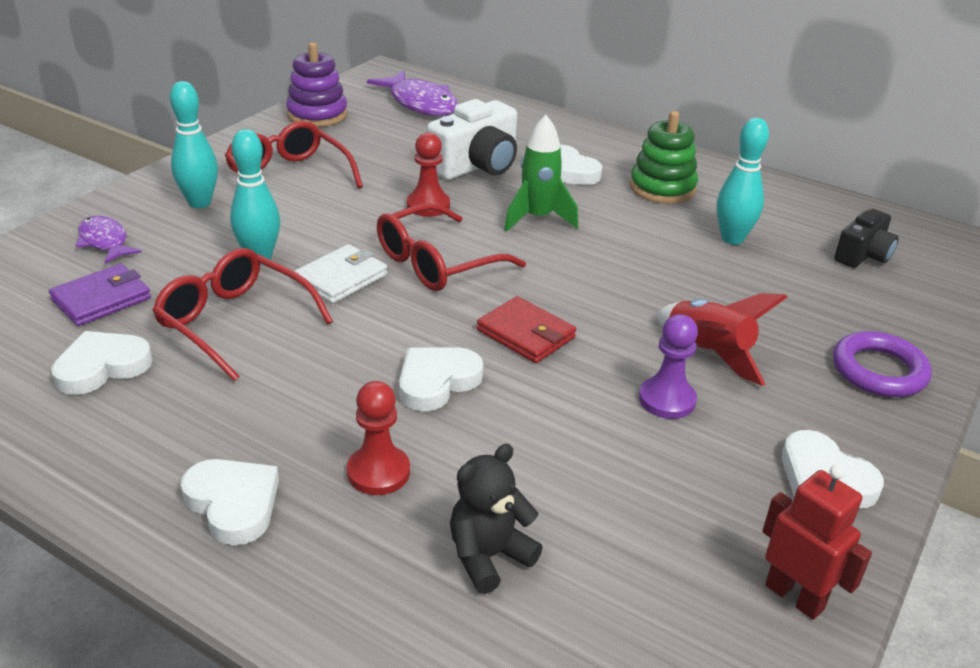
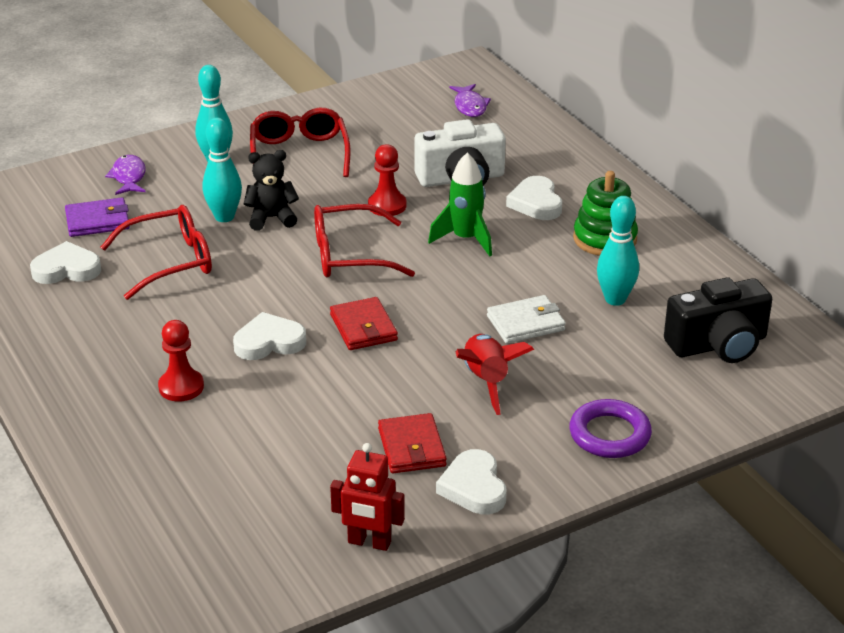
camera: 30 degrees right, 0 degrees up
red glasses [152,248,333,381] -> red glasses turned 90 degrees clockwise [101,205,212,300]
white heart [181,459,279,545] -> none
purple stacking toy [286,42,348,127] -> none
white wallet [294,244,387,304] -> white wallet moved to [487,295,566,344]
purple fish [367,71,458,116] -> purple fish [449,84,491,117], size x0.60
black teddy bear [450,444,543,594] -> black teddy bear moved to [244,150,299,231]
purple pawn [639,314,698,419] -> none
red robot [762,465,872,620] -> red robot turned 120 degrees clockwise [330,443,405,551]
black camera [834,208,899,268] -> black camera [664,277,772,363], size x1.61
none -> red wallet [378,413,447,473]

